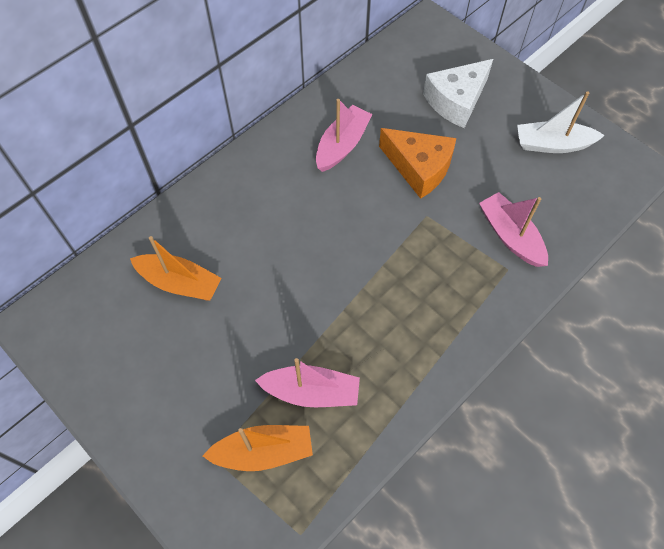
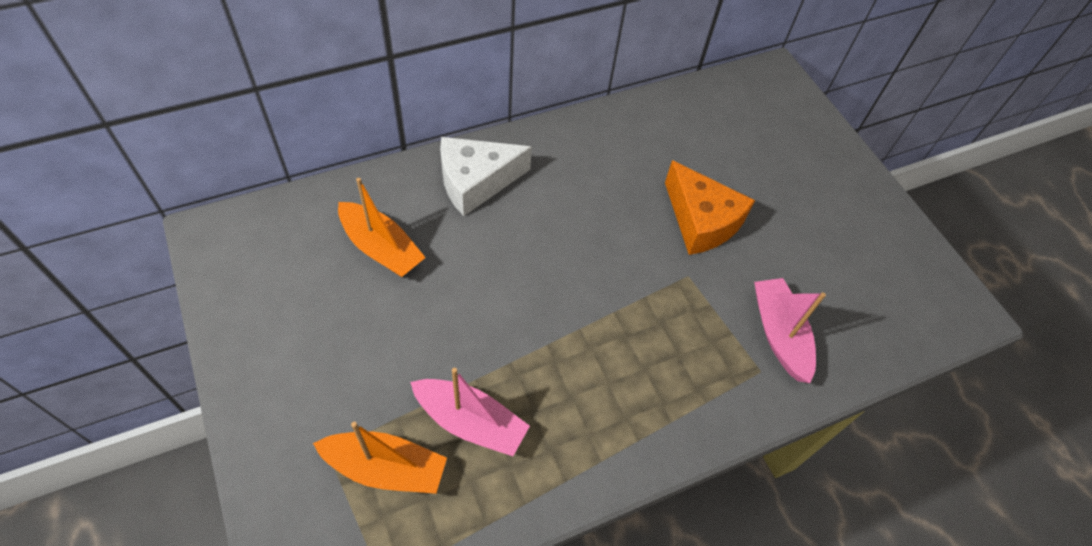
camera: 15 degrees right, 5 degrees down
pink boat [316,99,372,172] -> none
white cheese [423,59,493,128] -> white cheese moved to [440,137,532,216]
white boat [517,91,605,153] -> none

